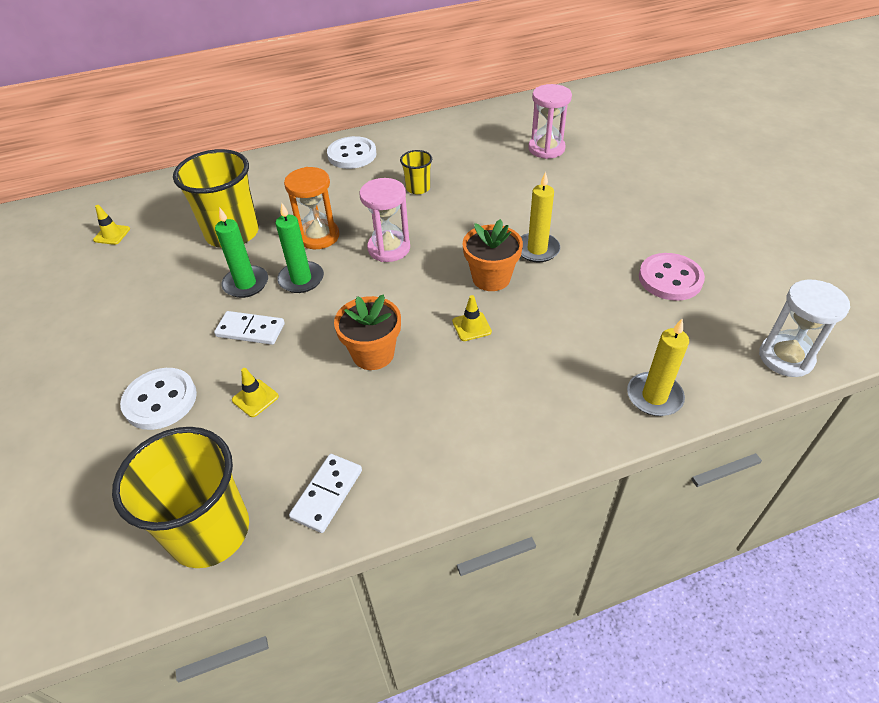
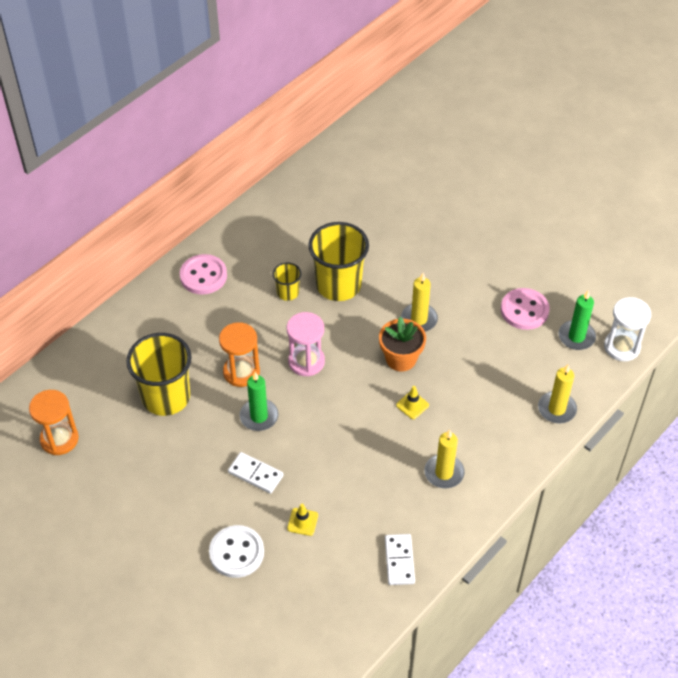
camera: 30 degrees left, 5 degrees up
yellow traffic cone [93,205,130,245] -> orange hourglass [29,390,79,455]
yellow cup [112,427,249,568] -> yellow cup moved to [308,222,369,301]
white domino [214,311,285,345] -> white domino turned 45 degrees clockwise [228,452,283,494]
green candle [215,207,268,298] -> green candle moved to [558,291,596,350]
white button [327,136,376,169] -> pink button [180,254,227,295]
orange flower pot [334,294,401,370] -> none
pink hourglass [528,84,572,159] -> none
none -> yellow candle [424,430,465,488]

